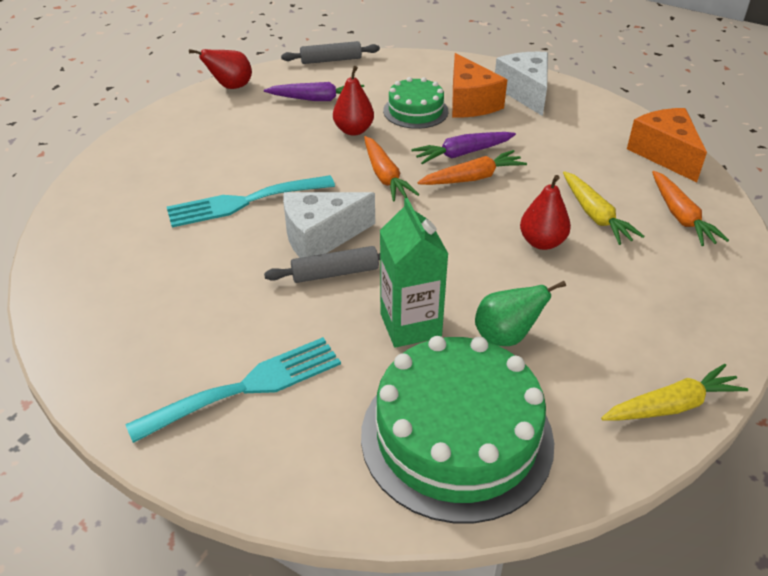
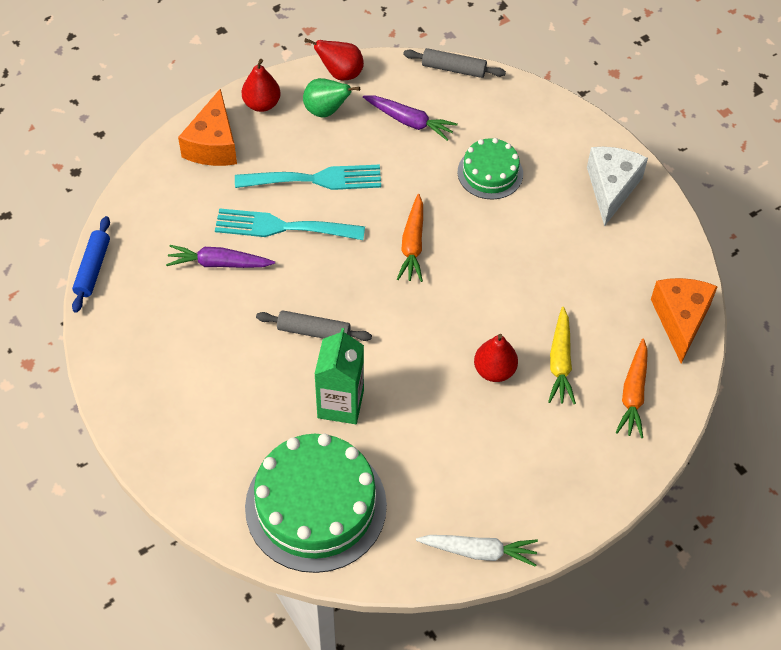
camera: 25 degrees right, 15 degrees up
turquoise fork [125,337,341,443] -> turquoise fork moved to [235,165,381,190]
white cheese [283,192,375,258] -> none
red pear [333,66,374,136] -> red pear moved to [242,59,281,112]
purple carrot [411,132,516,164] -> purple carrot moved to [166,245,275,268]
orange carrot [417,150,527,185] -> none
orange cheese [452,53,507,117] -> orange cheese moved to [178,88,237,166]
green pear [475,281,566,346] -> green pear moved to [303,78,360,117]
yellow carrot [601,364,748,421] -> white carrot [416,535,538,567]
none -> blue rolling pin [72,216,110,313]

